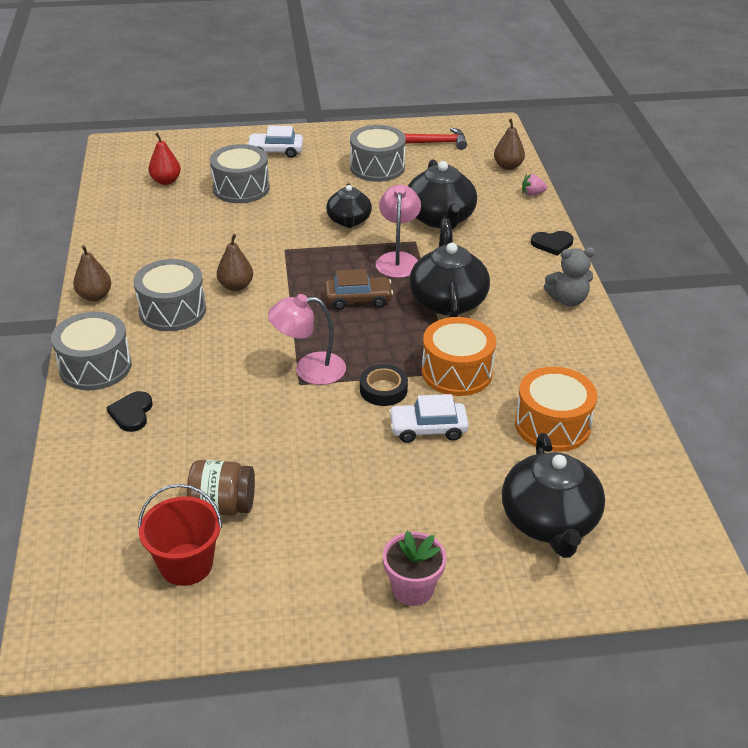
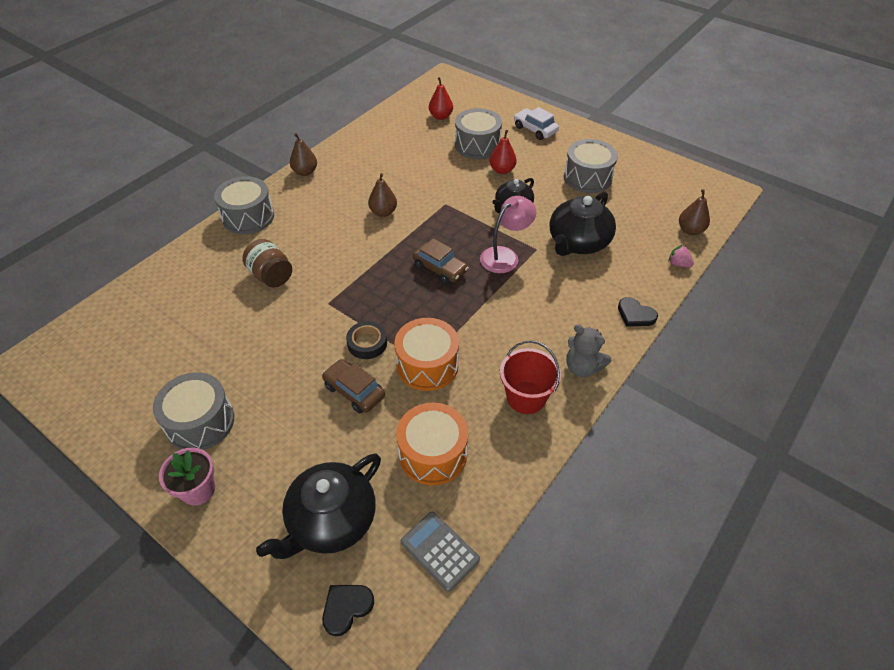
camera: 45 degrees right, 10 degrees up
black heart [106,391,152,432] -> black heart moved to [322,585,374,636]
grey drum [134,259,206,331] -> grey drum moved to [153,372,234,450]
red bucket [138,484,222,586] -> red bucket moved to [500,340,561,414]
brown jar [187,460,255,516] -> brown jar moved to [242,239,292,288]
pink lamp [268,294,346,385] -> none
white car [389,394,469,443] -> brown car [322,359,385,413]
red hammer [404,128,467,150] -> none
black teapot [409,218,490,317] -> none
none -> grey calculator [401,512,480,592]
none -> red pear [490,130,517,174]

